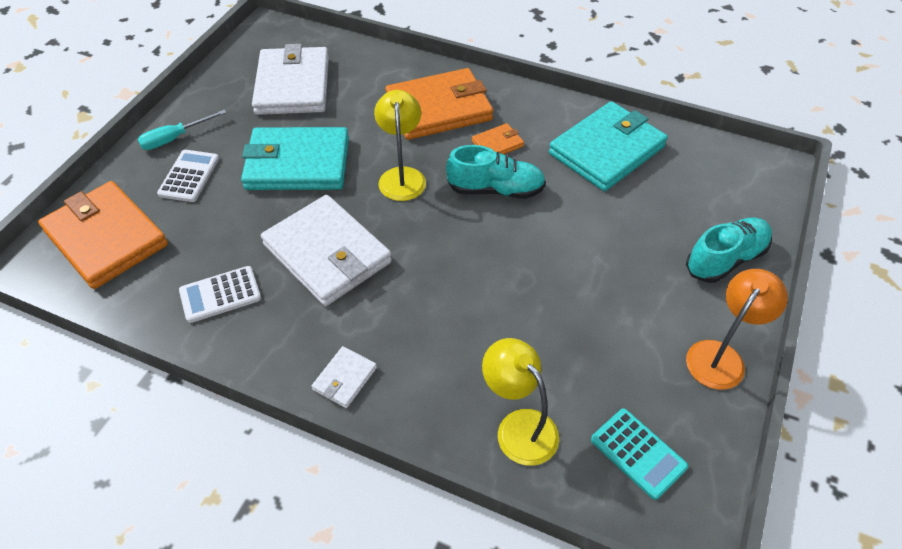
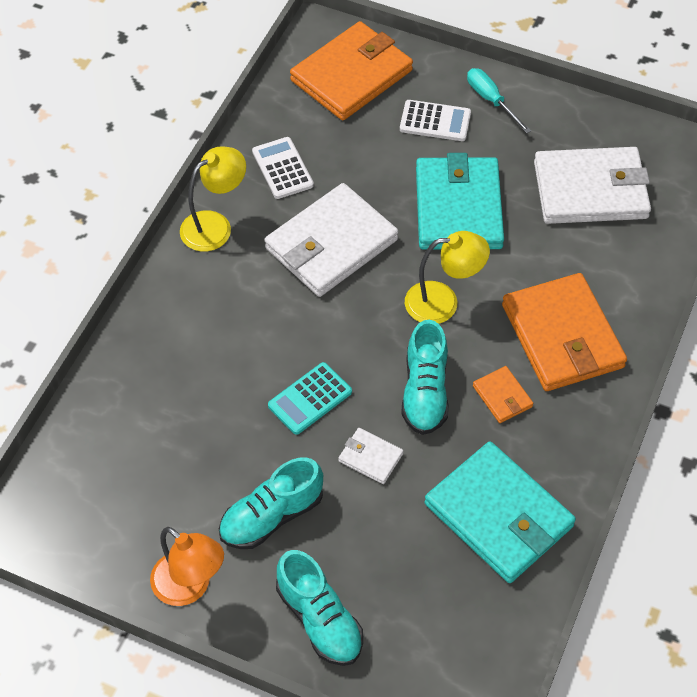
camera: 90 degrees right, 5 degrees up
white wallet [311,346,377,408] -> white wallet moved to [338,428,403,484]
yellow lamp [482,338,559,466] -> yellow lamp moved to [180,146,246,252]
turquoise calculator [591,408,688,500] -> turquoise calculator moved to [268,362,352,435]
none -> turquoise shoe [219,457,323,549]

